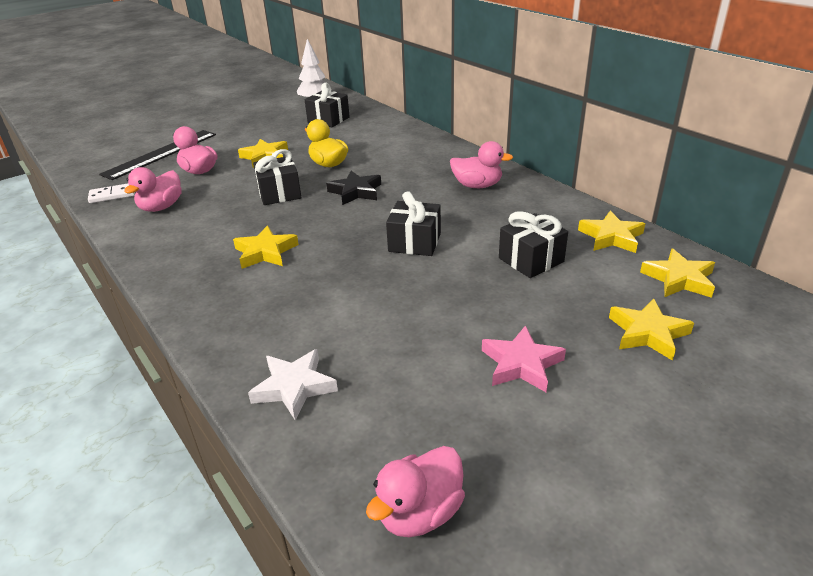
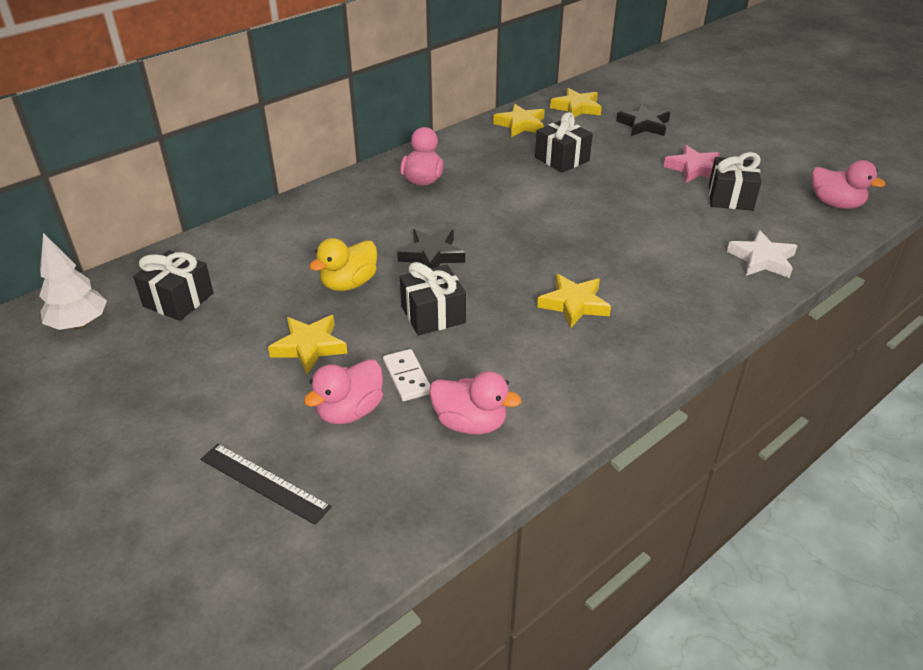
camera: 95 degrees left, 5 degrees up
white domino [88,184,135,203] -> white domino moved to [383,349,430,401]
black ruler [99,130,216,180] -> black ruler [200,444,332,525], size x0.65
black gift [386,191,441,256] -> black gift moved to [709,152,761,211]
yellow star [609,299,694,361] -> black star [616,104,670,136]

